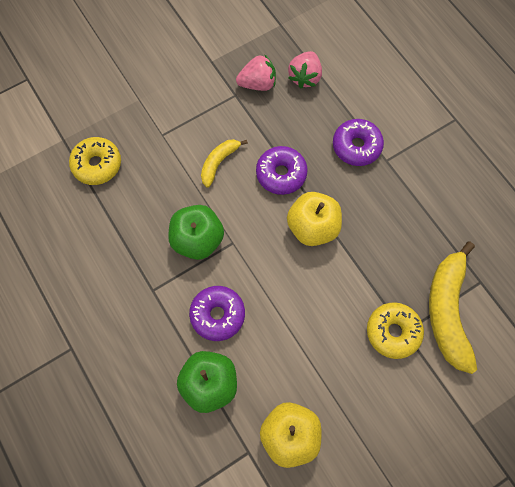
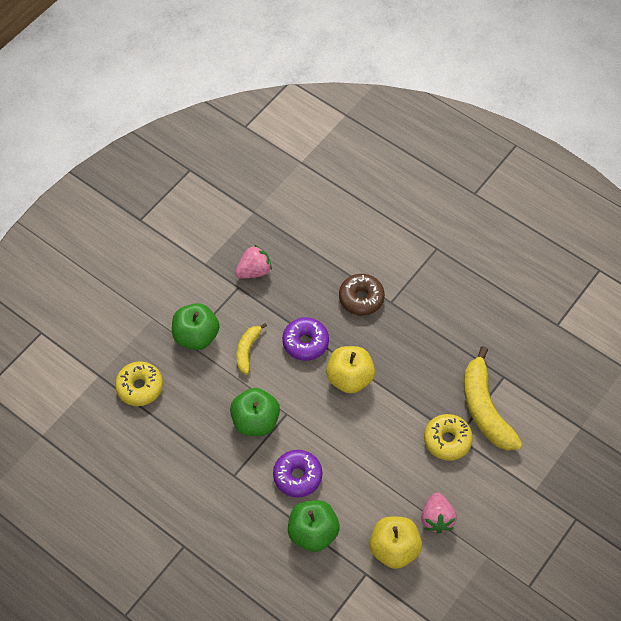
camera: 20 degrees left, 10 degrees down
pink strawberry [288,51,322,88] -> pink strawberry moved to [421,493,457,534]
purple donut [333,119,384,166] -> brown donut [339,274,385,316]
none -> green apple [172,303,219,350]

